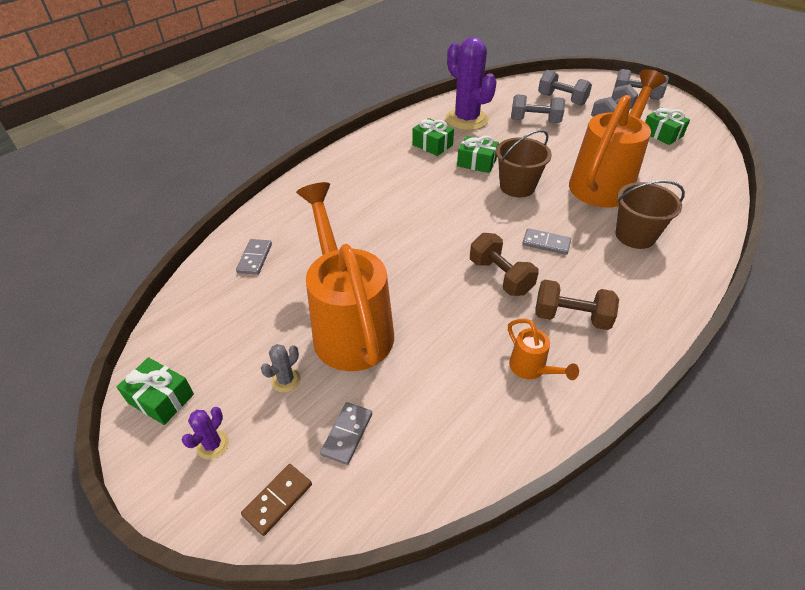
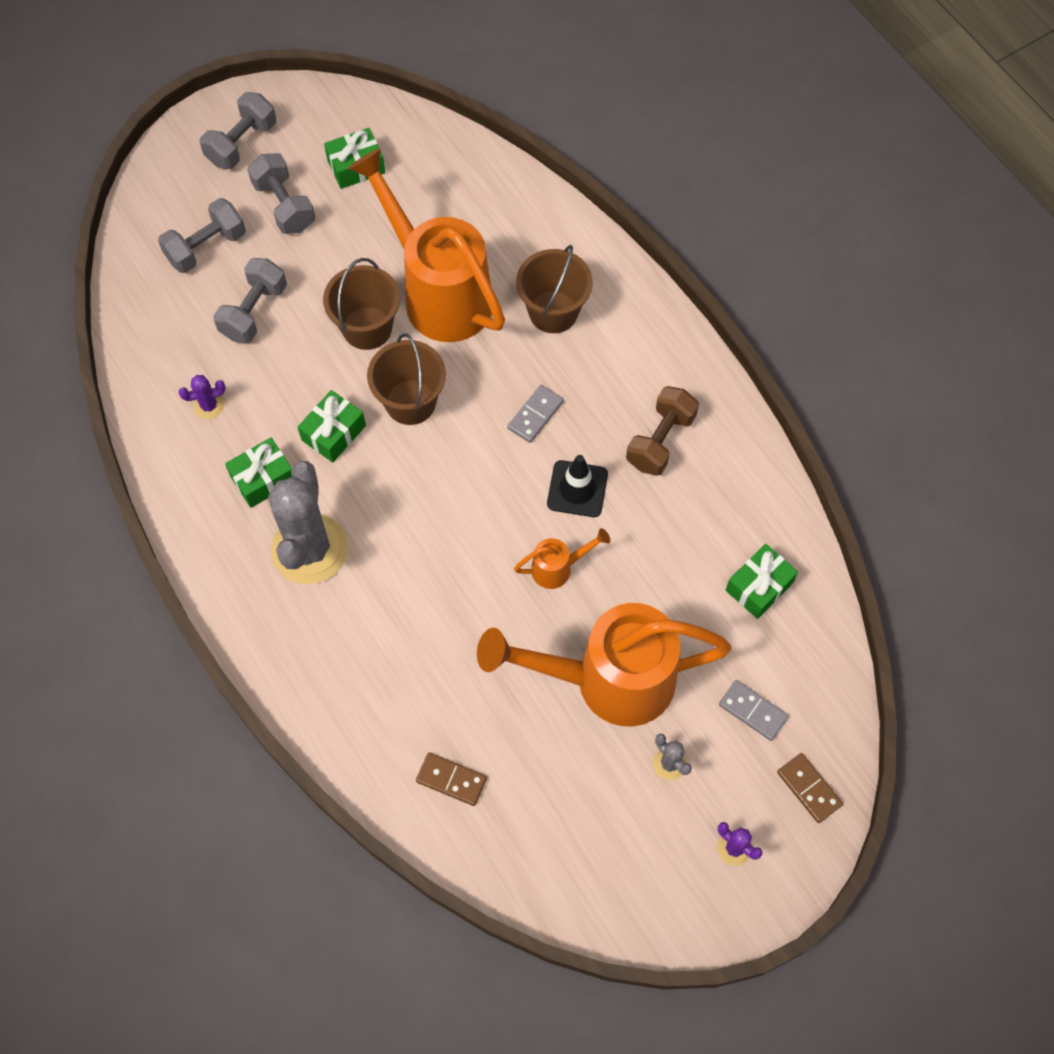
camera: 75 degrees left, 20 degrees up
green gift [117,357,194,425] -> green gift moved to [726,544,798,619]
grey domino [236,239,272,275] -> brown domino [416,753,487,806]
purple cactus [445,37,497,130] -> purple cactus [178,375,226,419], size x0.41
brown dumbbell [470,233,539,296] -> black traffic cone [547,455,608,517]
orange watering can [508,319,579,380] -> orange watering can moved to [514,528,610,589]
none -> grey cactus [268,461,348,584]
none -> brown bucket [323,258,400,350]

